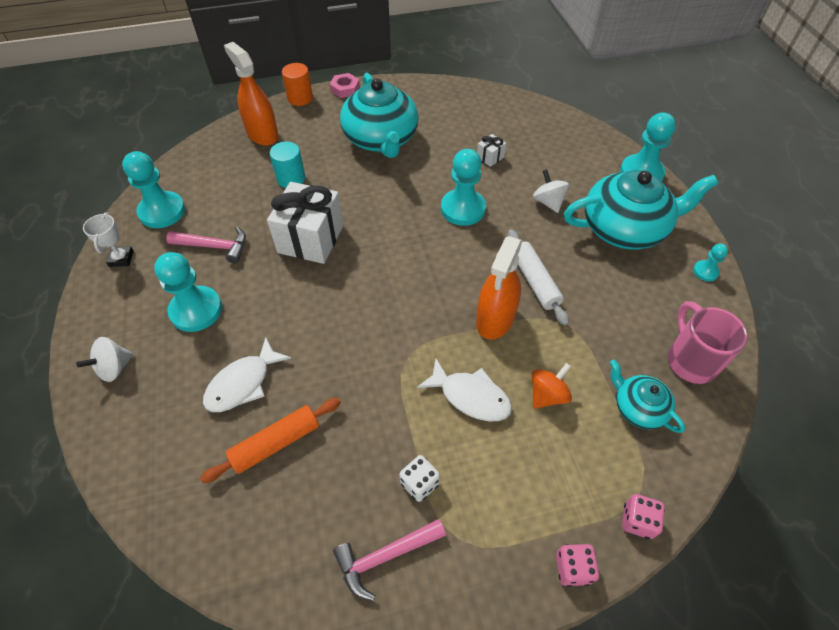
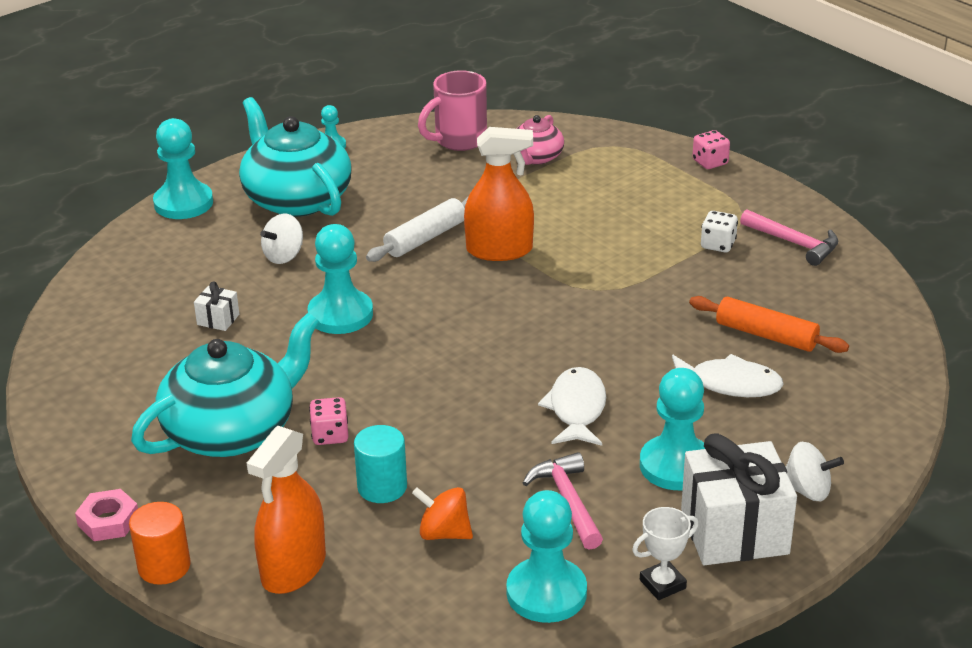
camera: 115 degrees left, 20 degrees down
white gift [267,182,344,264] -> white gift moved to [681,434,797,565]
white fish [417,359,512,421] -> white fish moved to [538,367,606,446]
orange spinning top [532,363,572,409] -> orange spinning top moved to [412,487,473,540]
turquoise teapot [609,359,685,433] -> pink teapot [516,115,564,165]
pink dice [622,494,665,539] -> pink dice moved to [309,397,349,445]

